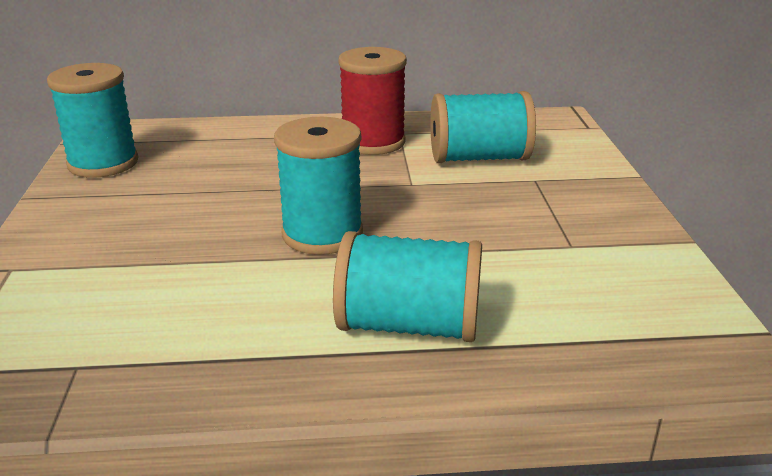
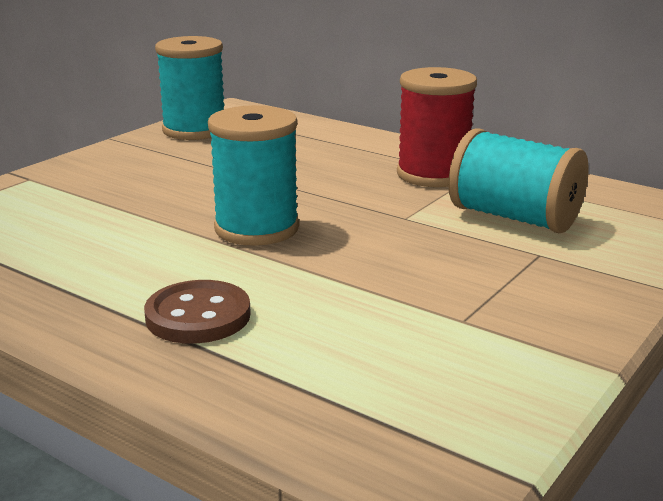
camera: 40 degrees right, 5 degrees down
turquoise spool [333,231,482,342] -> brown button [144,280,251,344]

